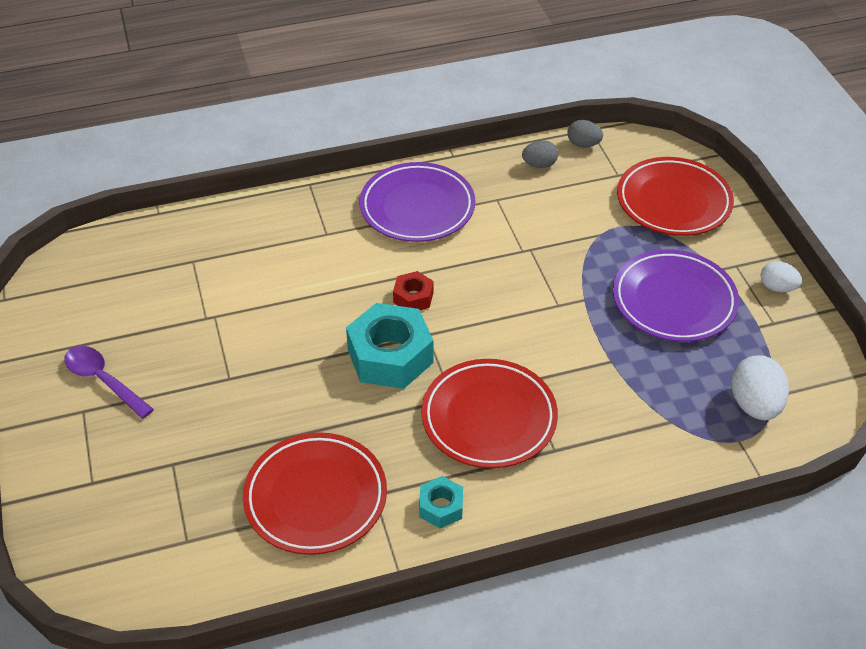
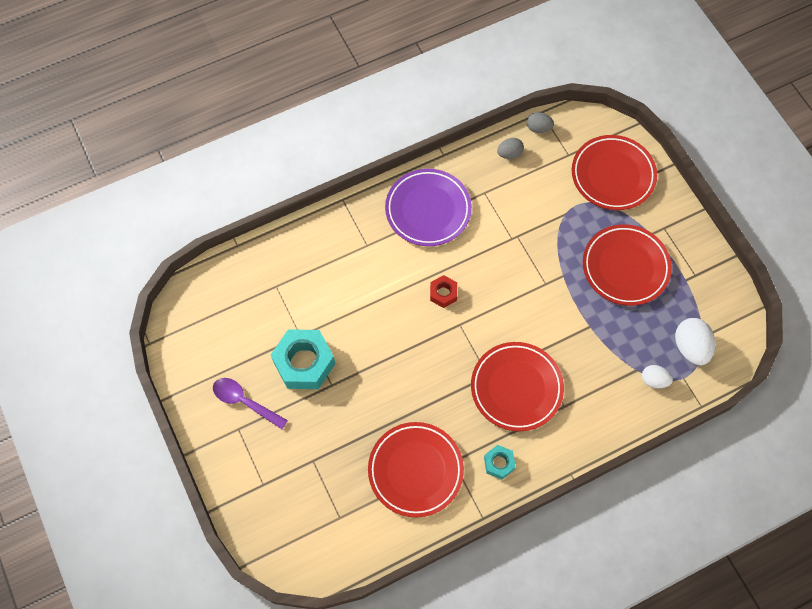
camera: 10 degrees left, 20 degrees up
turquoise nut [346,303,433,389] -> turquoise nut moved to [271,329,335,389]
purple plate [613,249,739,342] -> red plate [583,224,672,306]
white egg [761,261,802,292] -> white egg moved to [642,365,673,388]

